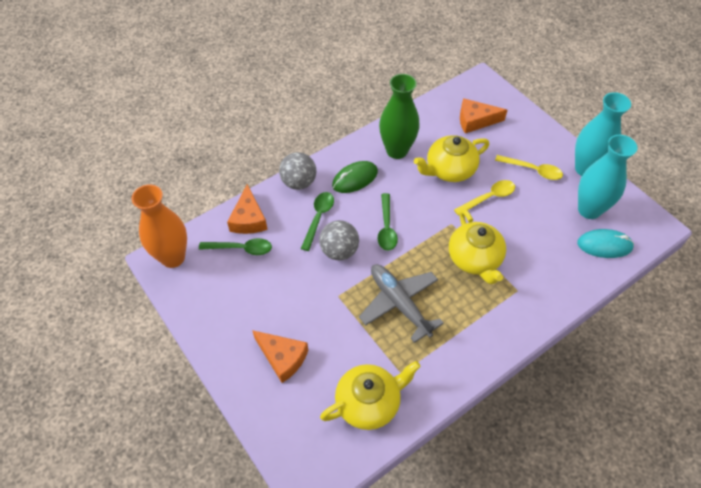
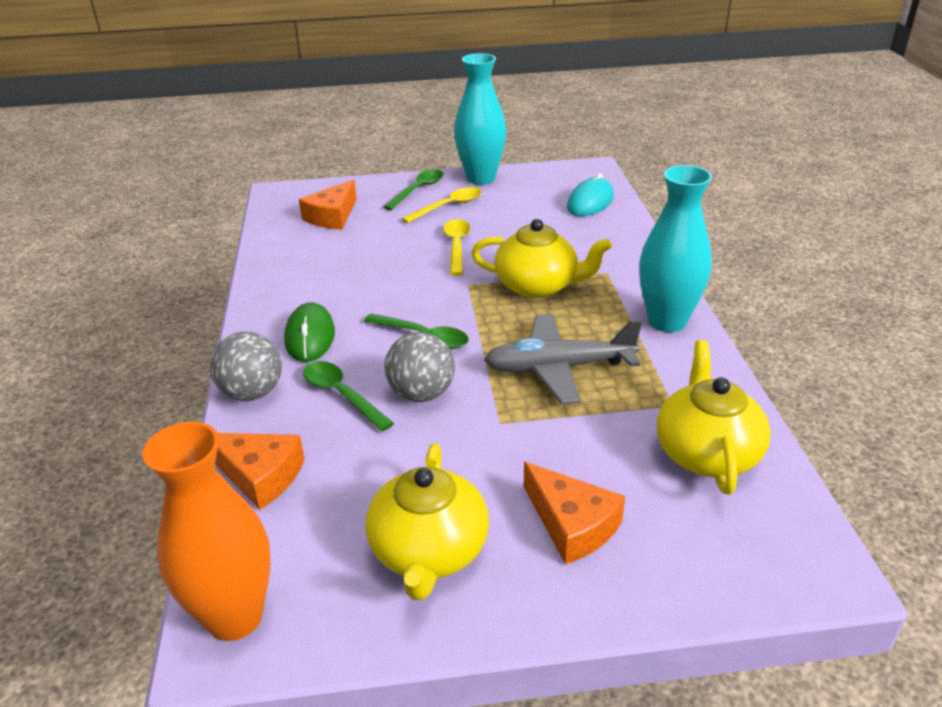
camera: 60 degrees left, 20 degrees down
green spoon [199,238,272,255] -> green spoon moved to [383,169,443,210]
orange cheese [252,330,308,383] -> orange cheese turned 75 degrees clockwise [524,462,625,564]
green vase [379,74,420,159] -> none
yellow teapot [414,135,489,182] -> yellow teapot moved to [366,444,489,600]
turquoise vase [578,135,638,219] -> turquoise vase moved to [639,165,712,332]

